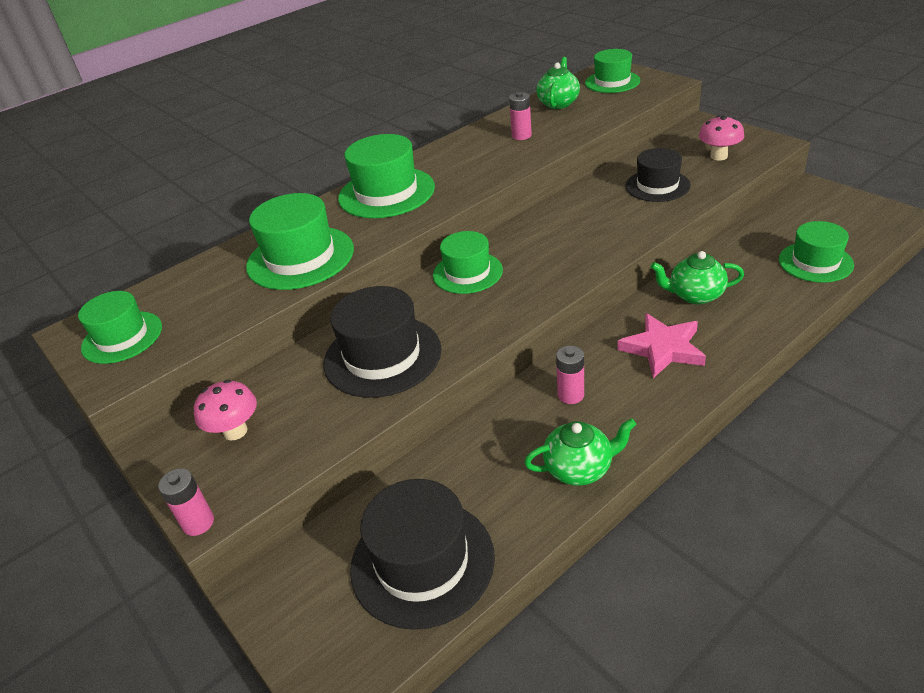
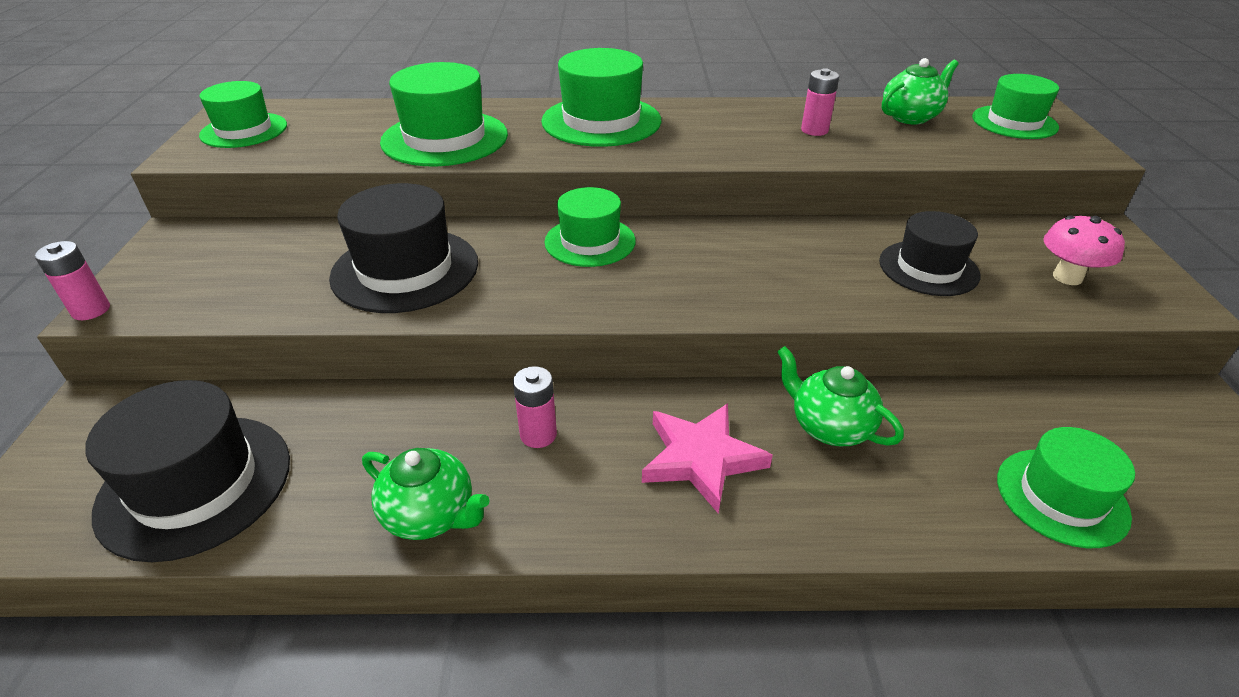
camera: 35 degrees right, 0 degrees up
pink mushroom [194,379,257,440] -> none

